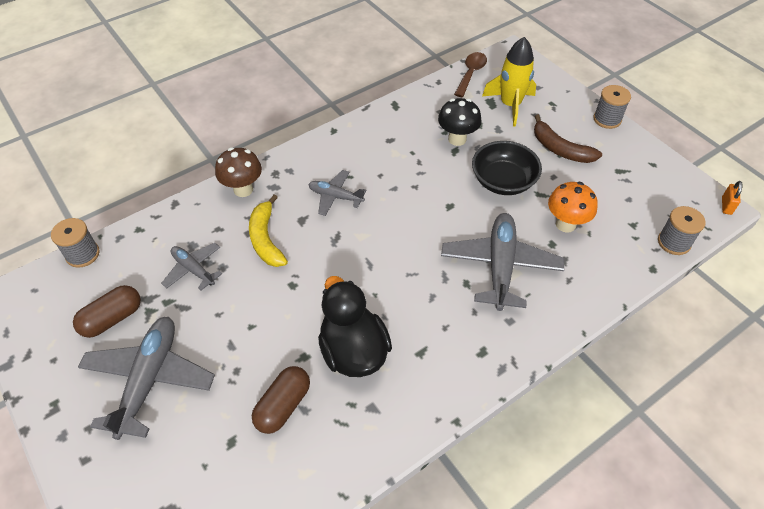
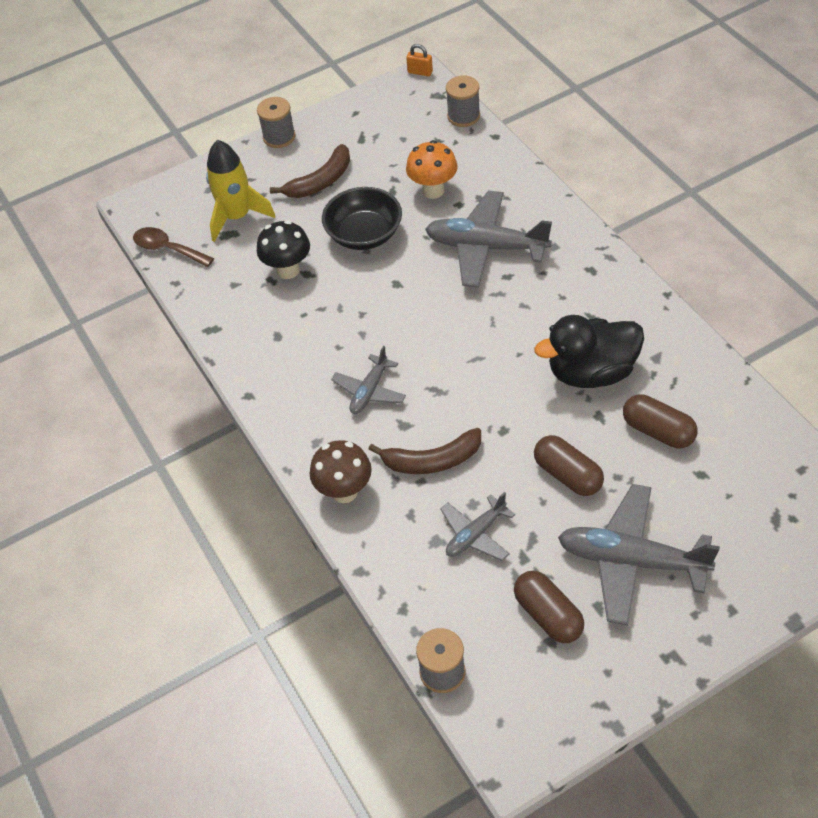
camera: 80 degrees left, 0 degrees up
yellow banana [249,195,288,267] -> brown banana [368,428,481,474]
none -> brown capsule [534,435,604,496]

